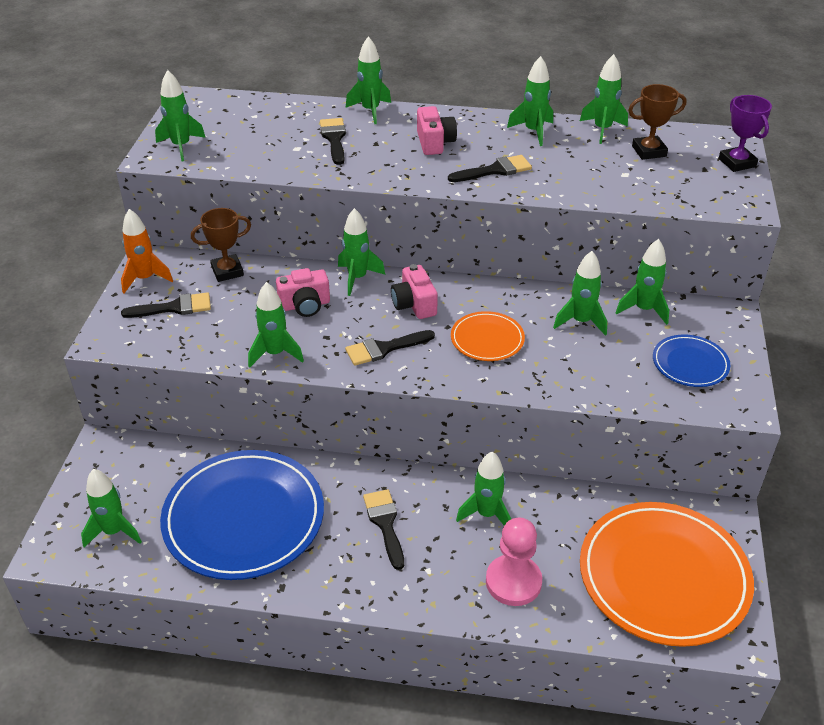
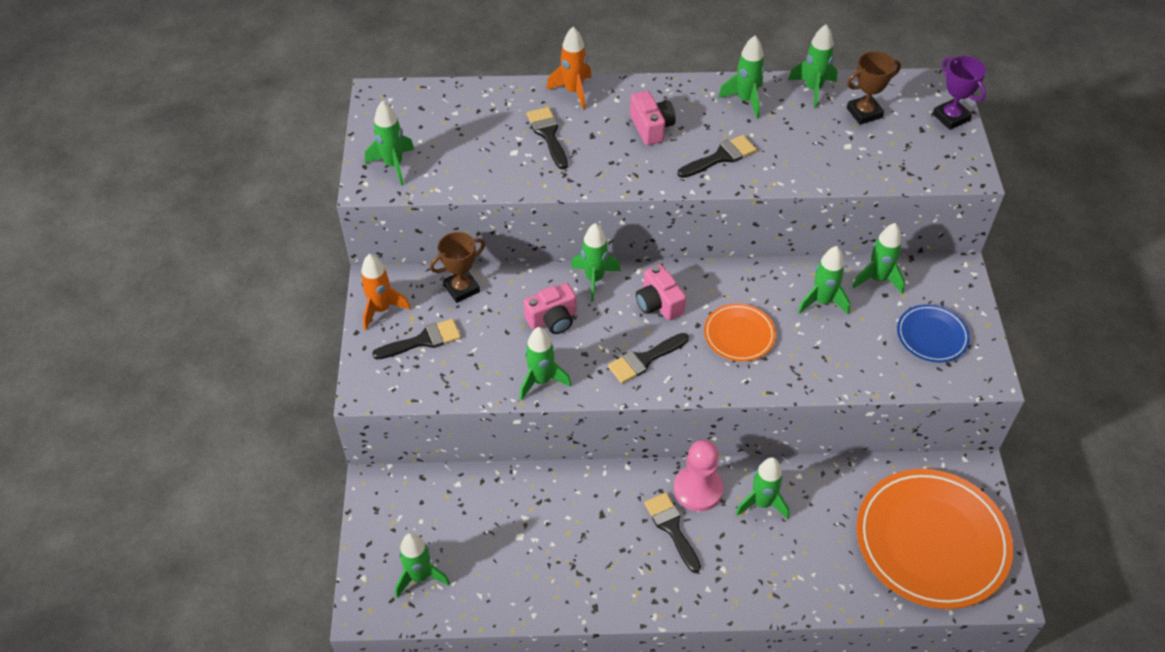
camera: 10 degrees left, 10 degrees up
blue plate [160,450,324,580] -> none
green rocket [346,36,391,124] -> orange rocket [546,27,592,110]
pink pawn [486,517,542,606] -> pink pawn moved to [674,440,723,511]

